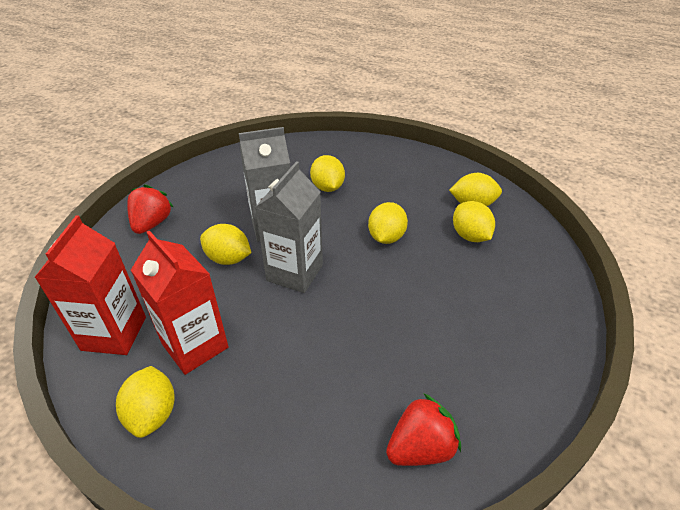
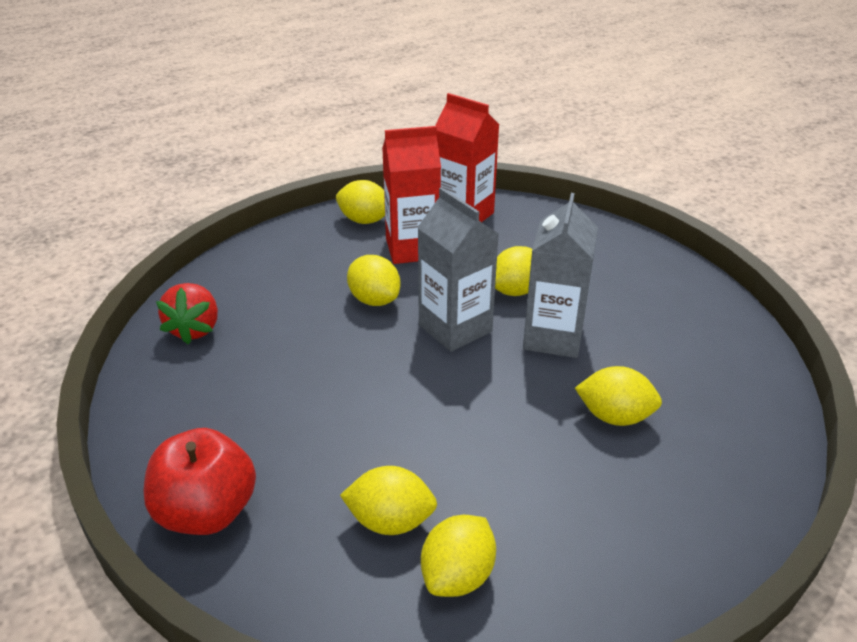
camera: 120 degrees right, 5 degrees down
red strawberry [127,184,173,234] -> none
yellow lemon [368,202,408,244] -> yellow lemon moved to [347,255,401,306]
none -> red apple [143,428,256,535]

